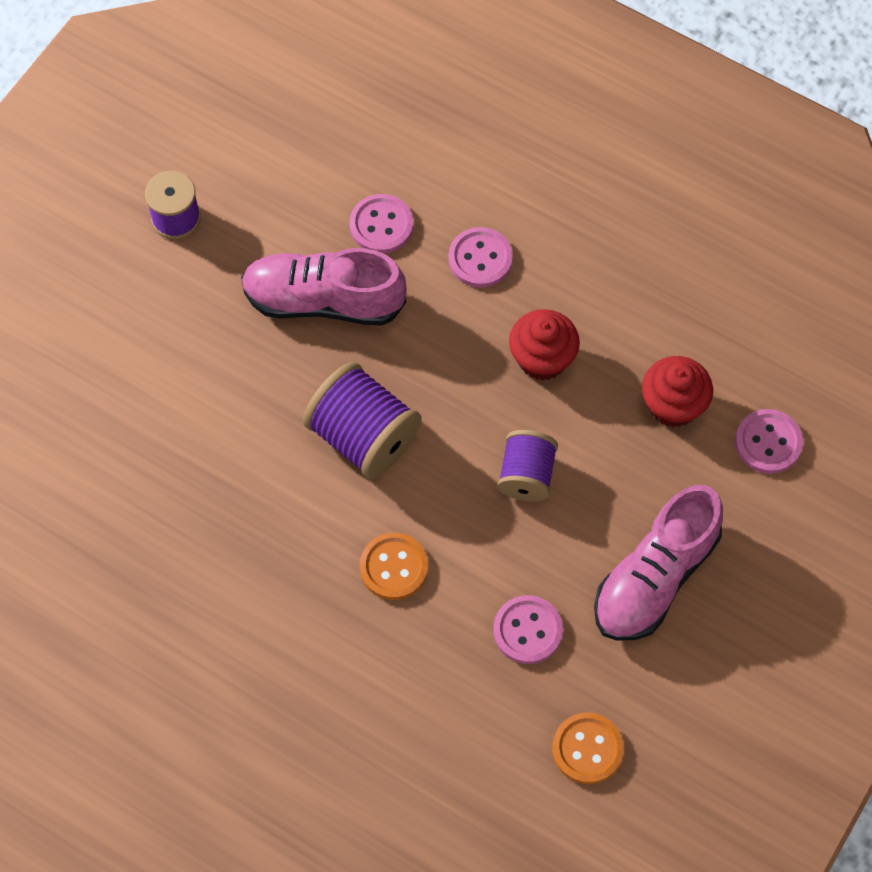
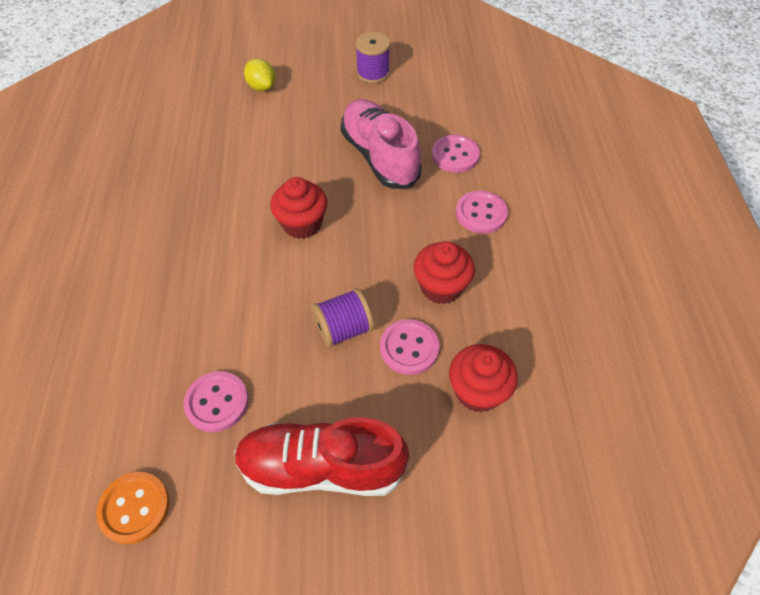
camera: 55 degrees right, 10 degrees down
purple spool [303,362,421,479] -> red cupcake [270,177,327,239]
orange button [360,533,428,600] -> none
pink shoe [594,485,723,641] -> red shoe [234,417,409,496]
pink button [735,409,803,474] -> pink button moved to [380,319,439,375]
none -> yellow lemon [244,59,276,91]

